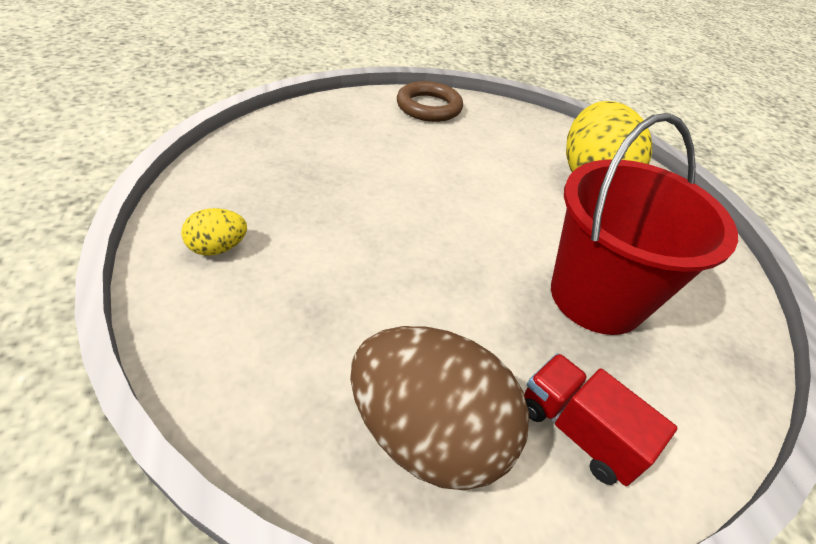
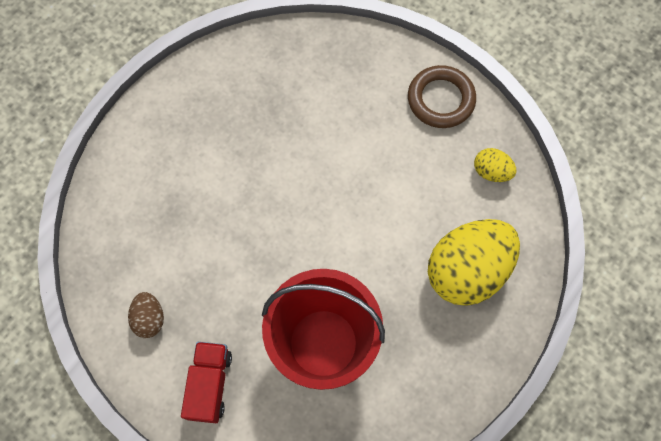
camera: 55 degrees right, 25 degrees up
yellow egg [181,208,247,255] -> yellow egg moved to [474,148,517,182]
brown egg [350,326,529,490] -> brown egg [128,292,164,338], size x0.46

